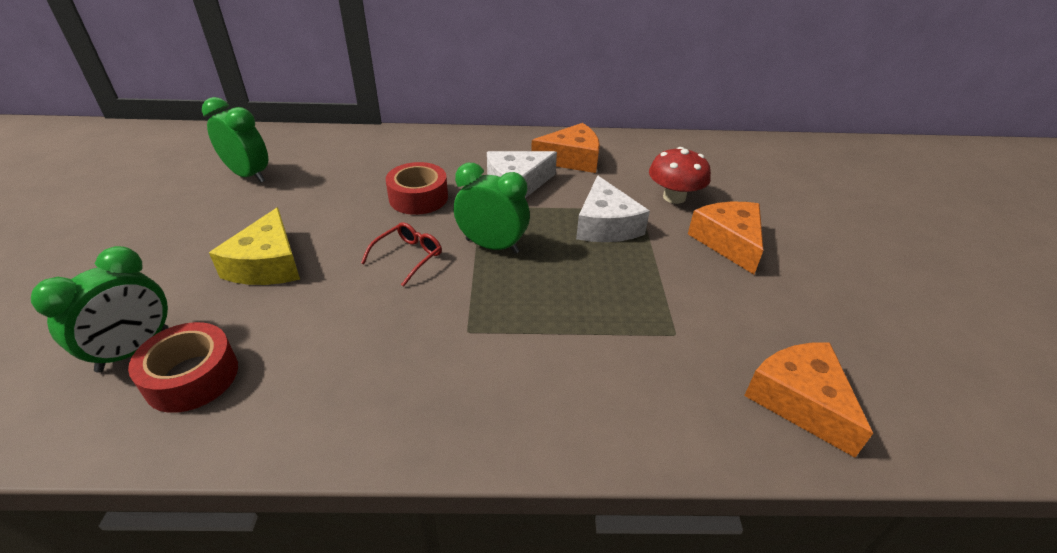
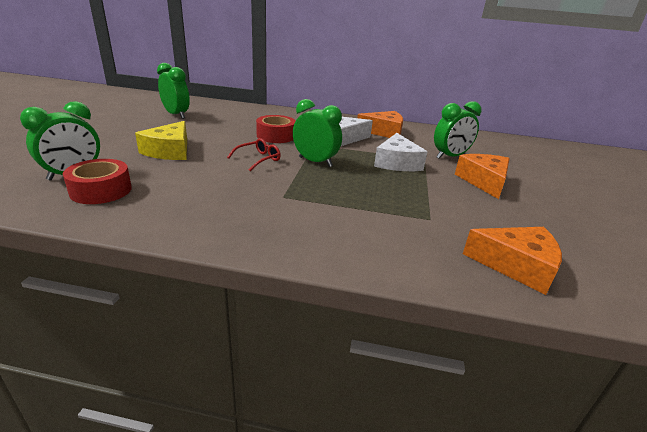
camera: 10 degrees right, 10 degrees down
red mushroom [649,147,711,204] -> green clock [434,101,481,159]
orange cheese [744,342,873,457] -> orange cheese turned 120 degrees clockwise [463,227,562,295]

